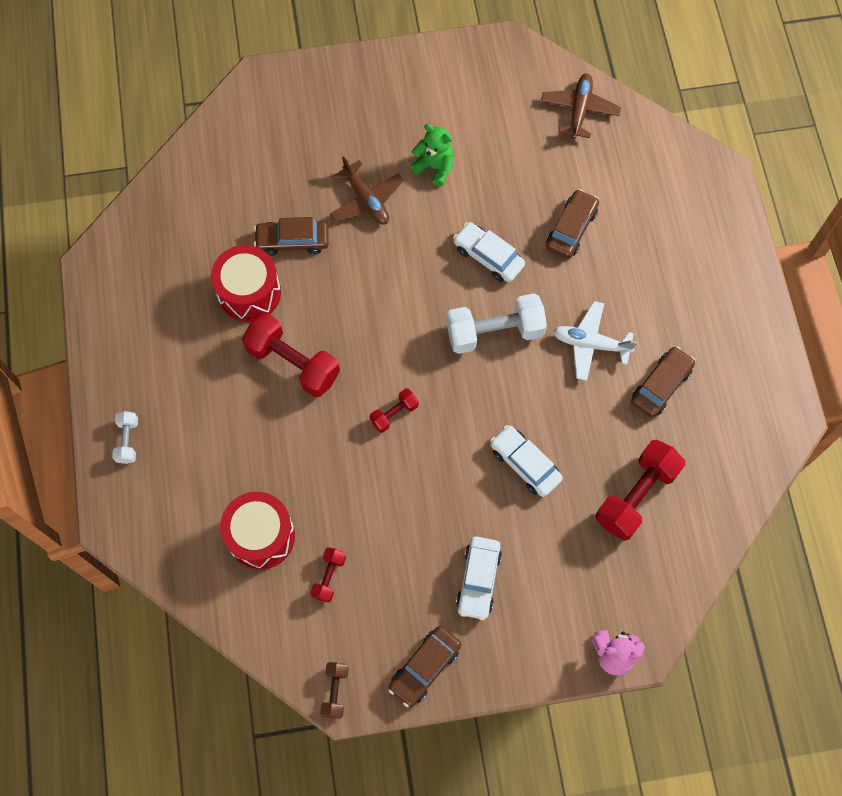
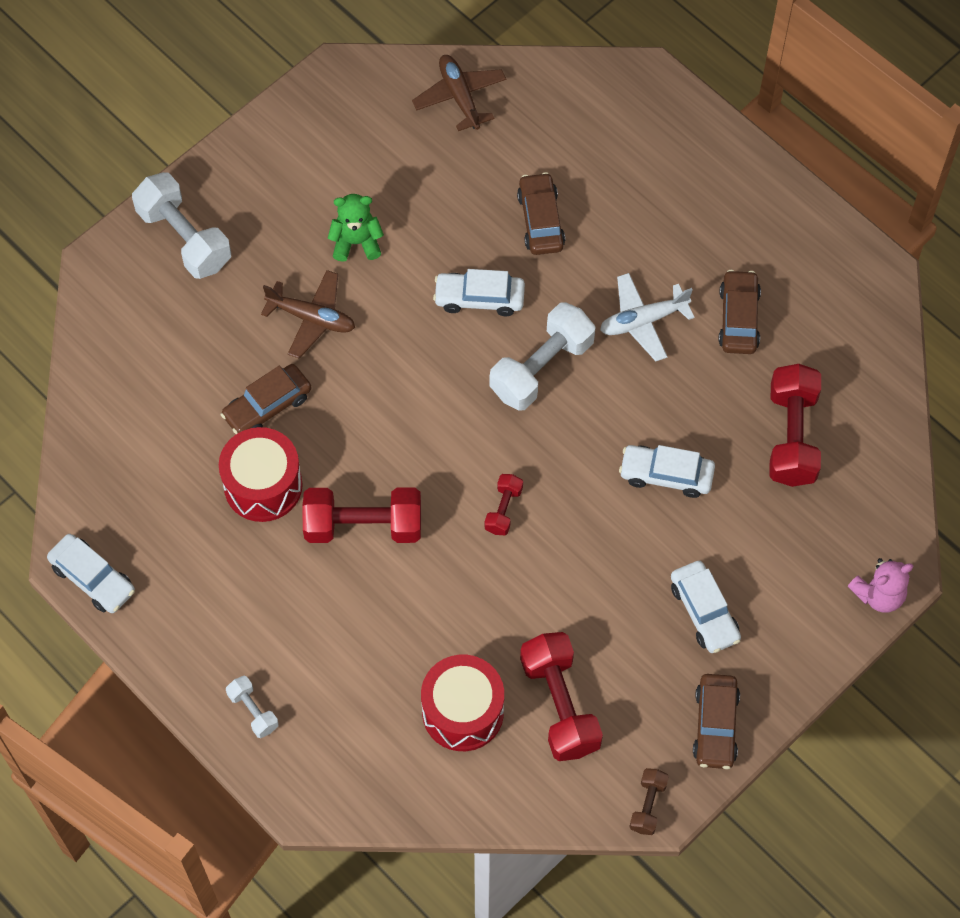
camera: 35 degrees left, 5 degrees down
red dumbbell [310,547,346,603] -> red dumbbell [520,632,603,761], size x1.97
brown dumbbell [320,662,349,719] -> brown dumbbell turned 45 degrees clockwise [629,768,669,835]
none -> white car [47,534,135,613]
none -> white dumbbell [132,172,231,279]

